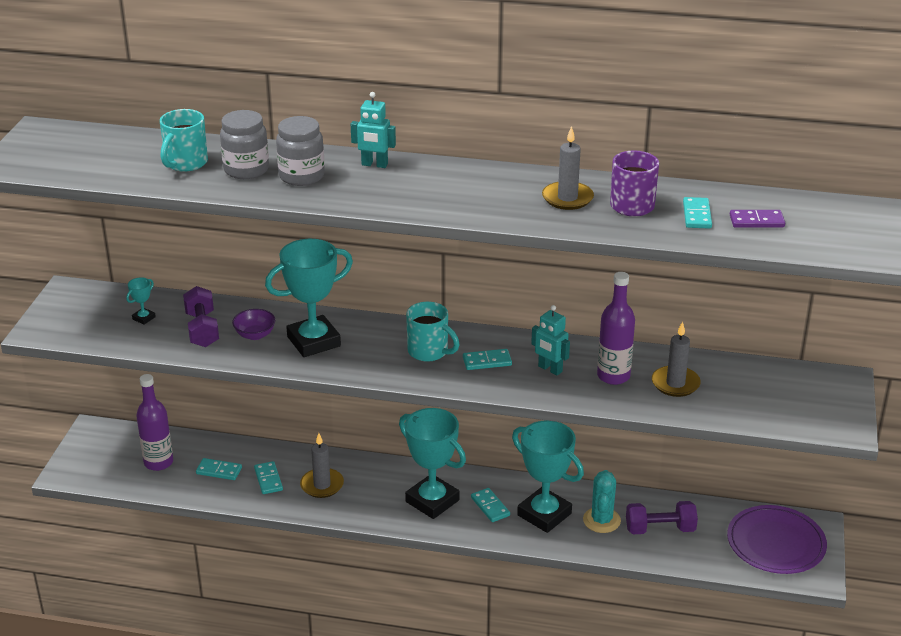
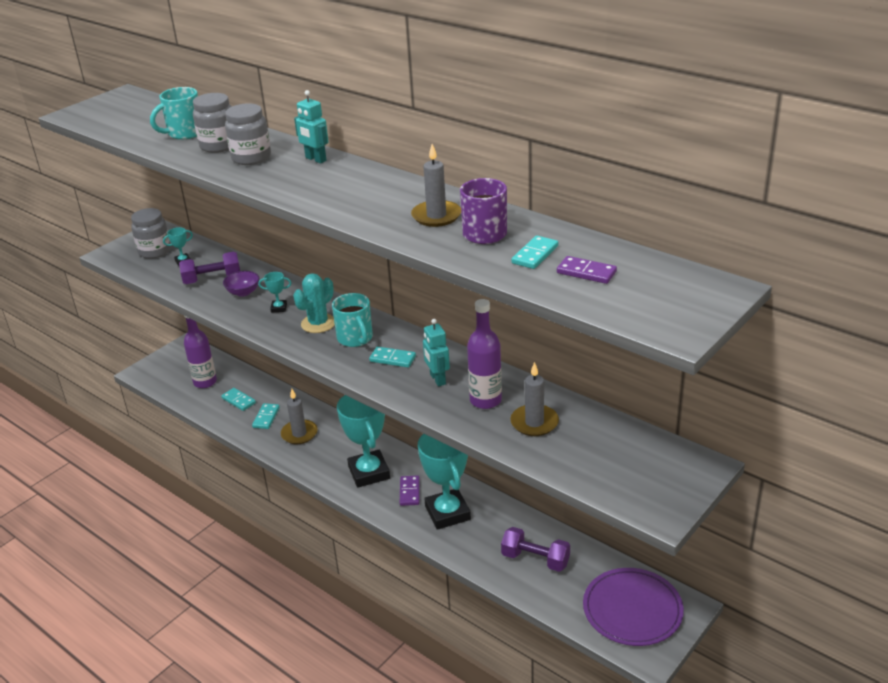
camera: 30 degrees right, 0 degrees up
purple dumbbell [183,286,219,347] -> purple dumbbell turned 60 degrees clockwise [179,252,240,284]
turquoise trophy [265,239,353,357] -> turquoise trophy [258,272,291,312], size x0.41
turquoise domino [471,488,510,522] -> purple domino [400,475,420,506]
turquoise cactus [583,470,621,533] -> turquoise cactus moved to [293,273,335,333]
none -> grey jar [131,208,171,259]

